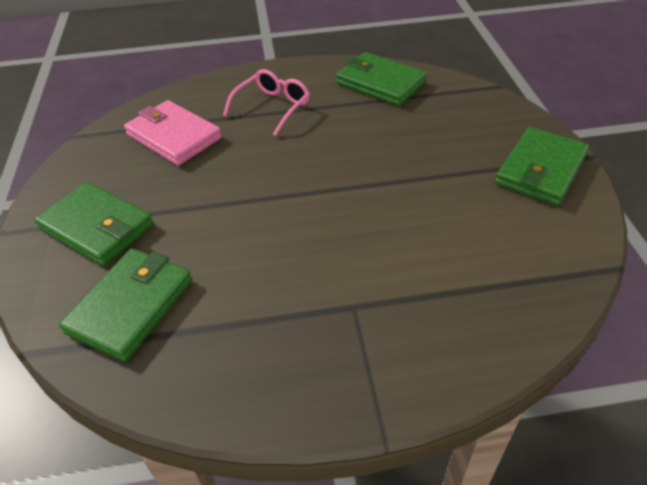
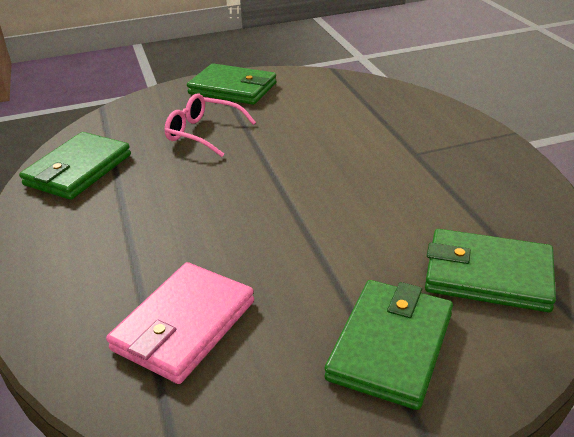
camera: 100 degrees left, 10 degrees down
pink glasses [223,69,310,136] -> pink glasses moved to [165,94,256,157]

